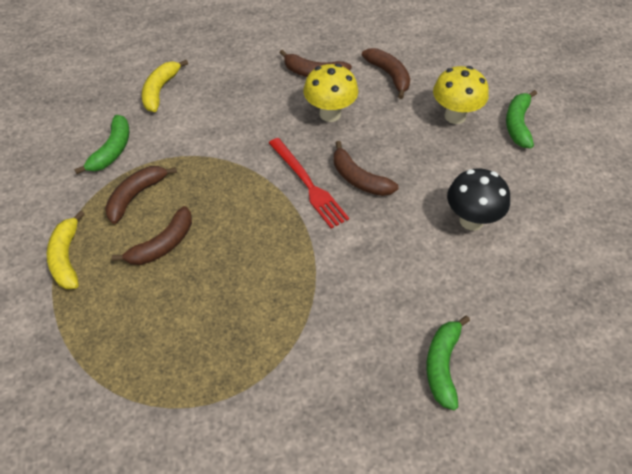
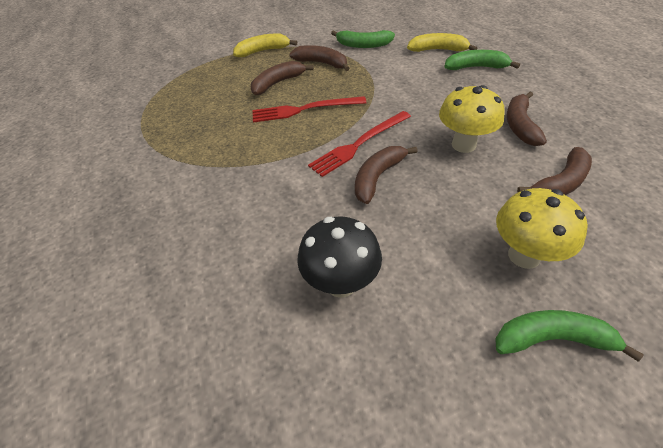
camera: 85 degrees right, 5 degrees down
brown banana [112,206,192,265] -> brown banana turned 105 degrees clockwise [251,61,314,95]
green banana [427,315,470,410] -> green banana moved to [445,50,520,70]
none -> red fork [252,96,366,123]

